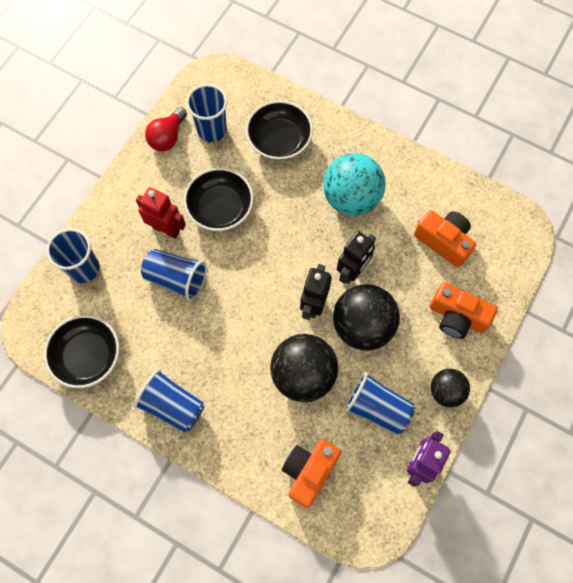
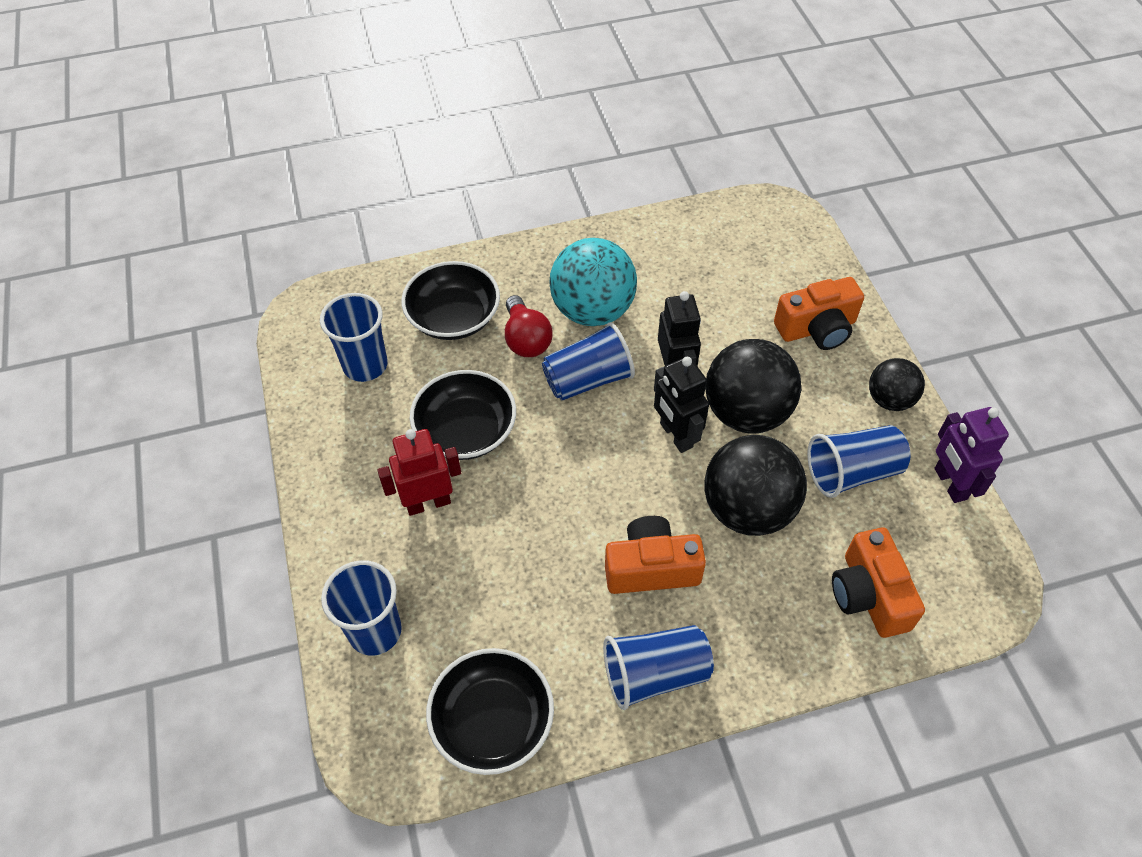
camera: 45 degrees left, 15 degrees down
blue cup [141,249,207,301] -> blue cup moved to [542,322,635,401]
red light bulb [145,107,187,151] -> red light bulb moved to [505,295,553,357]
orange camera [414,210,476,268] -> orange camera moved to [605,516,706,594]

